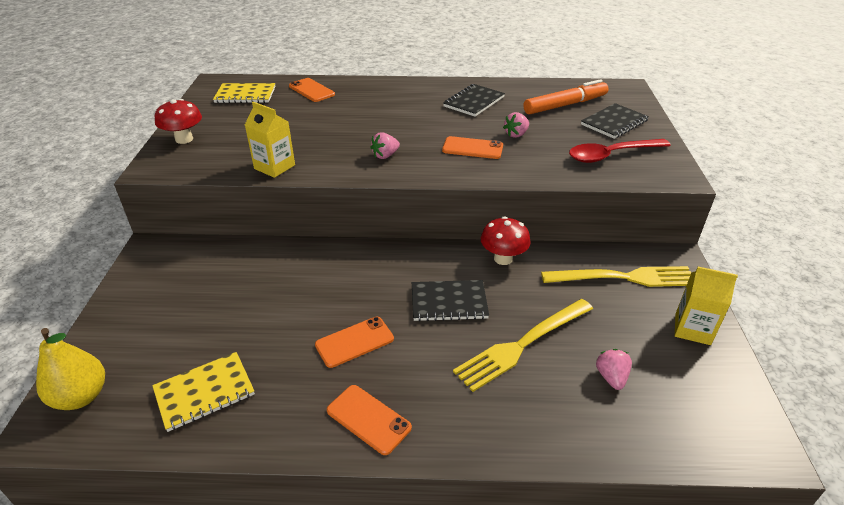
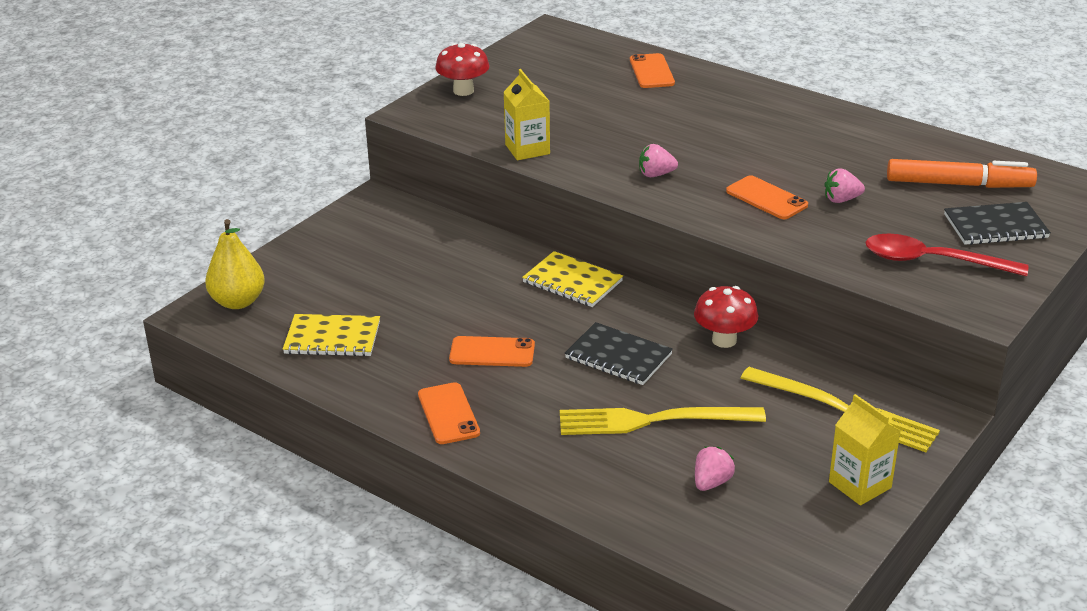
camera: 35 degrees right, 5 degrees down
yellow notebook [213,83,275,103] -> yellow notebook moved to [522,251,623,307]
black notebook [443,84,505,117] -> none

